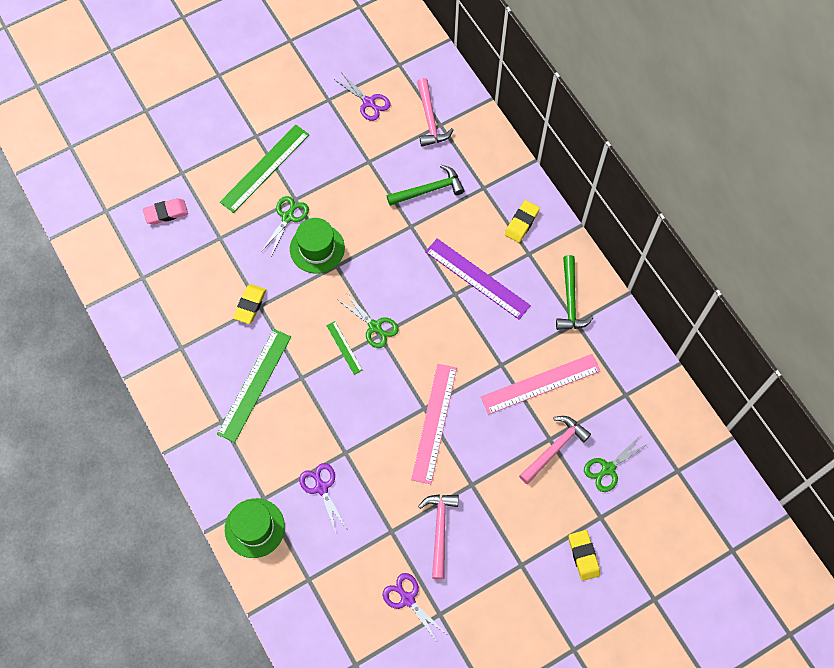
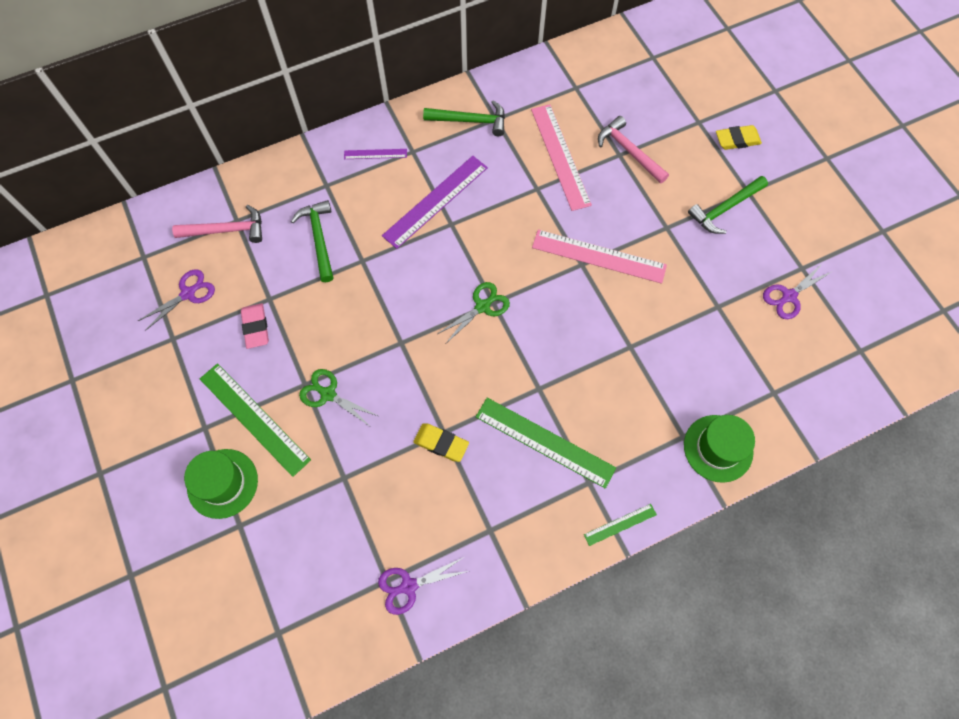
camera: 85 degrees left, 0 degrees up
pink eraser [143,198,188,225] -> pink eraser moved to [241,303,269,349]
green hat [290,218,345,274] -> green hat moved to [184,449,258,519]
purple scissors [299,463,347,533] -> purple scissors moved to [378,557,468,615]
green ruler [326,321,363,375] -> green ruler moved to [584,504,657,546]
pink hammer [418,494,459,579] -> none
yellow eraser [505,200,540,243] -> purple ruler [344,149,407,159]
green scissors [584,435,649,492] -> none
none -> green hammer [688,176,768,234]

